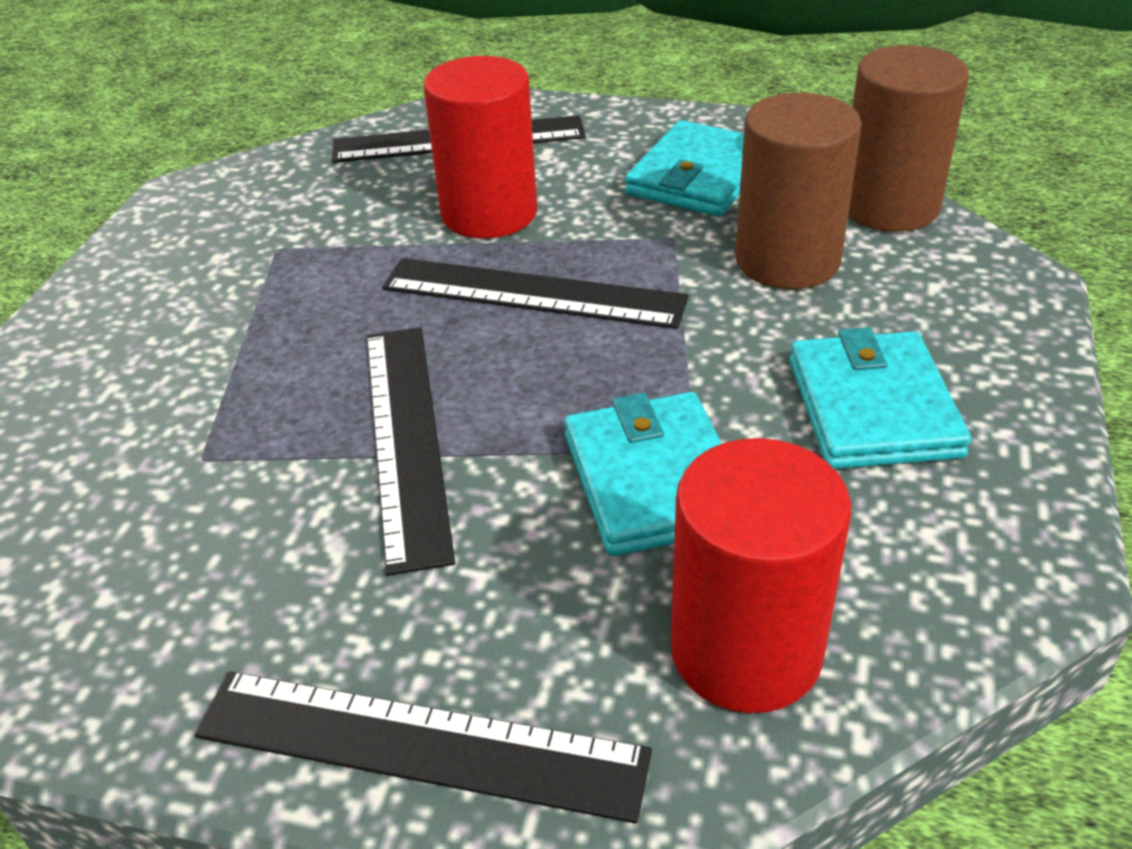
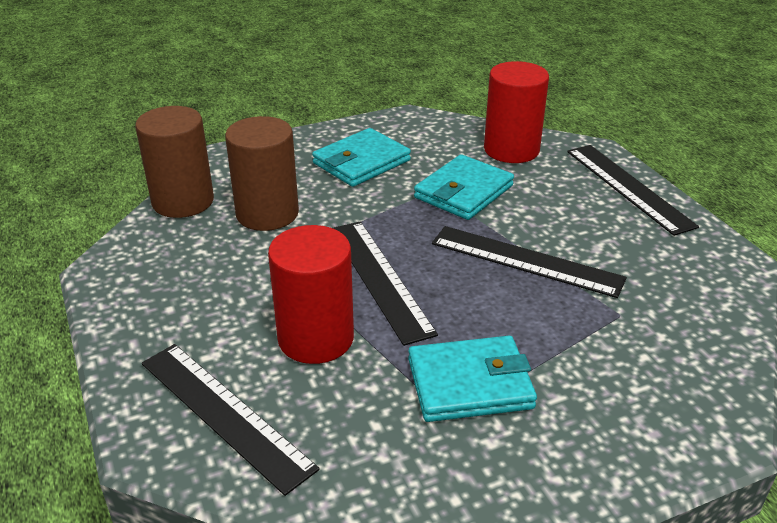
camera: 130 degrees left, 5 degrees down
black ruler [366,327,455,576] -> black ruler turned 75 degrees clockwise [432,226,627,298]
turquoise wallet [625,120,744,217] -> turquoise wallet moved to [408,336,537,422]

